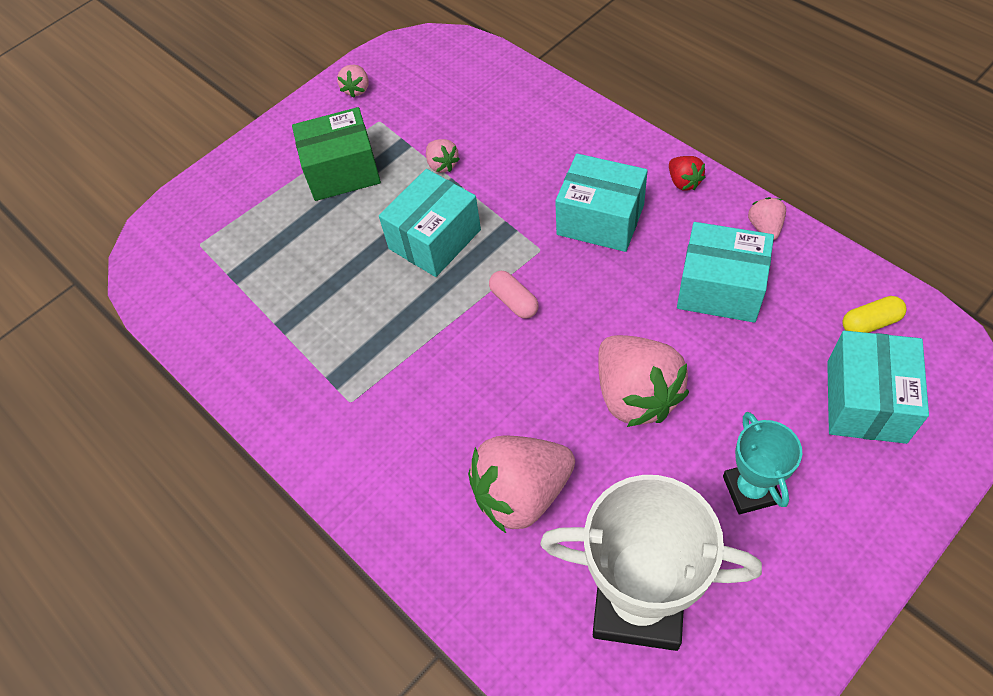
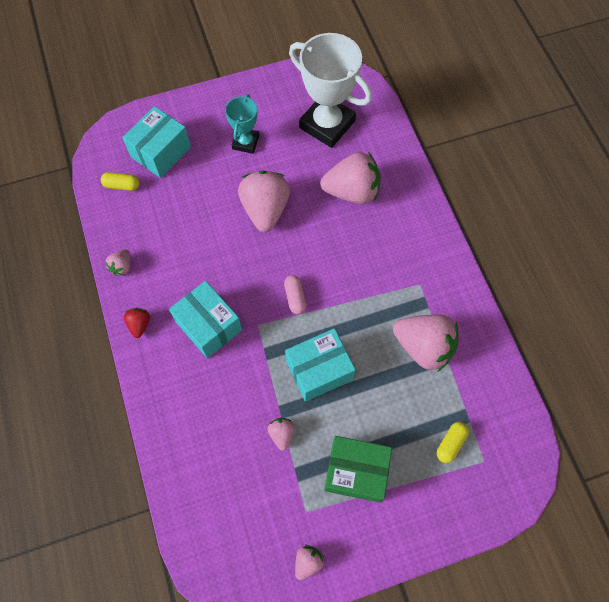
camera: 160 degrees left, 10 degrees up
turquoise box [677,222,774,323] -> none
none -> pink strawberry [393,314,459,372]
none -> yellow capsule [437,422,469,463]

